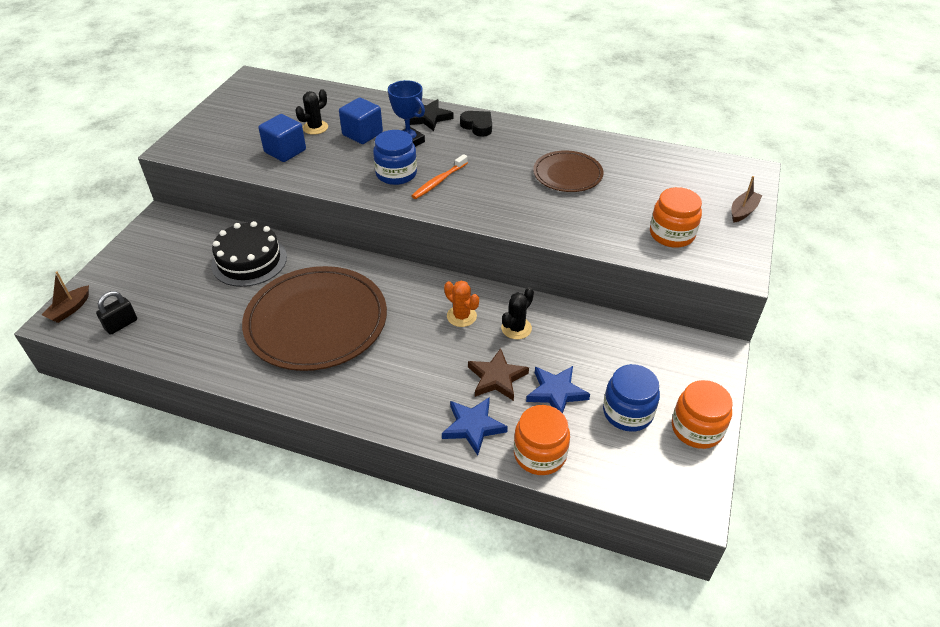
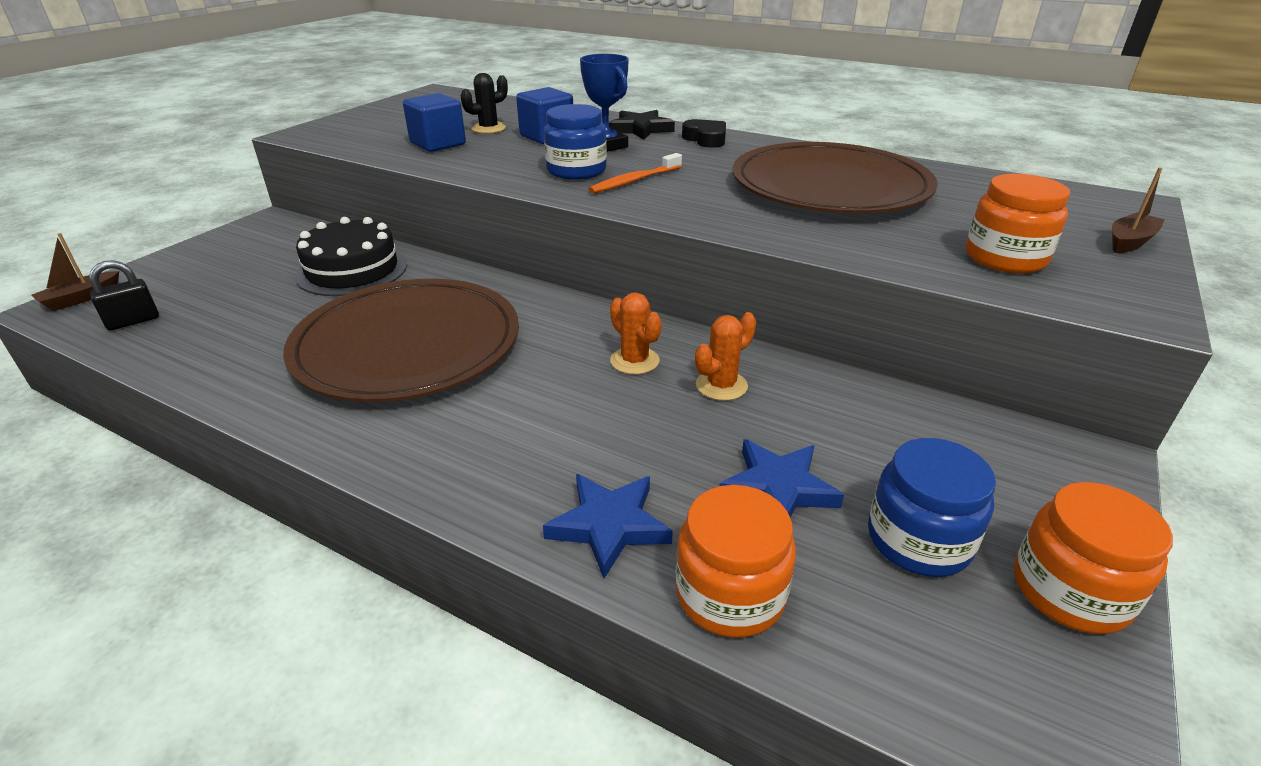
camera: 10 degrees right, 10 degrees down
brown star [468,348,529,401] -> none
black cactus [501,287,534,339] -> orange cactus [695,312,756,401]
brown plate [533,150,603,192] -> brown plate [733,142,938,213], size x1.86

